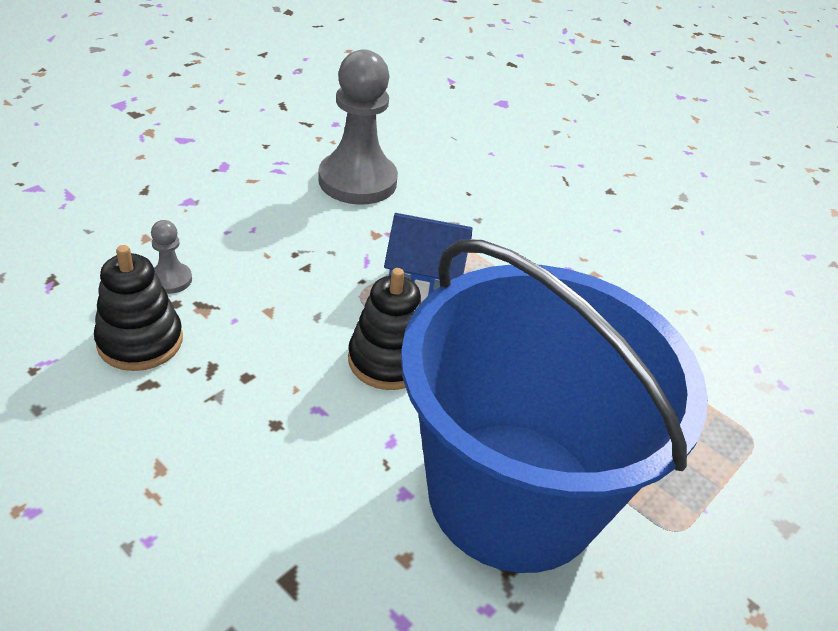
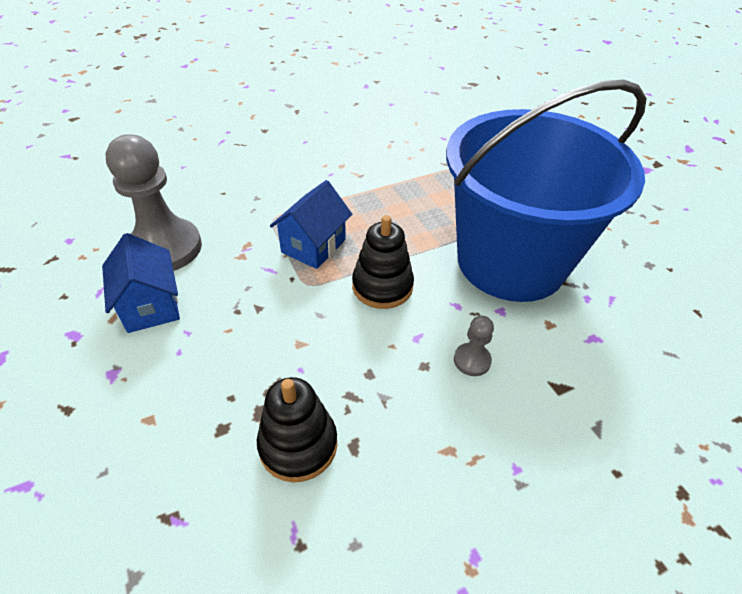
camera: 65 degrees left, 5 degrees up
grey pawn [151,220,192,294] -> grey pawn moved to [454,316,494,376]
none -> blue house [102,233,180,333]

